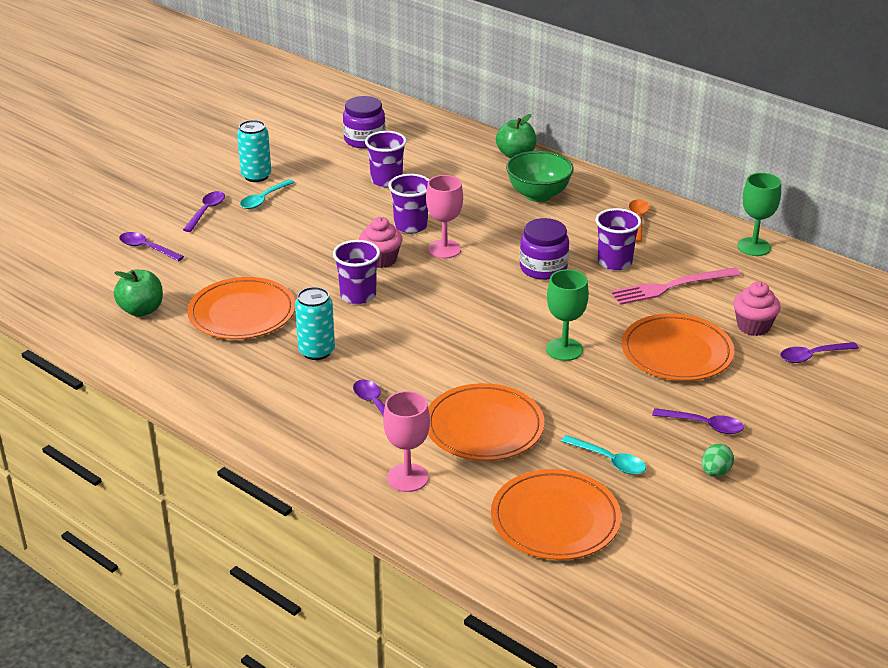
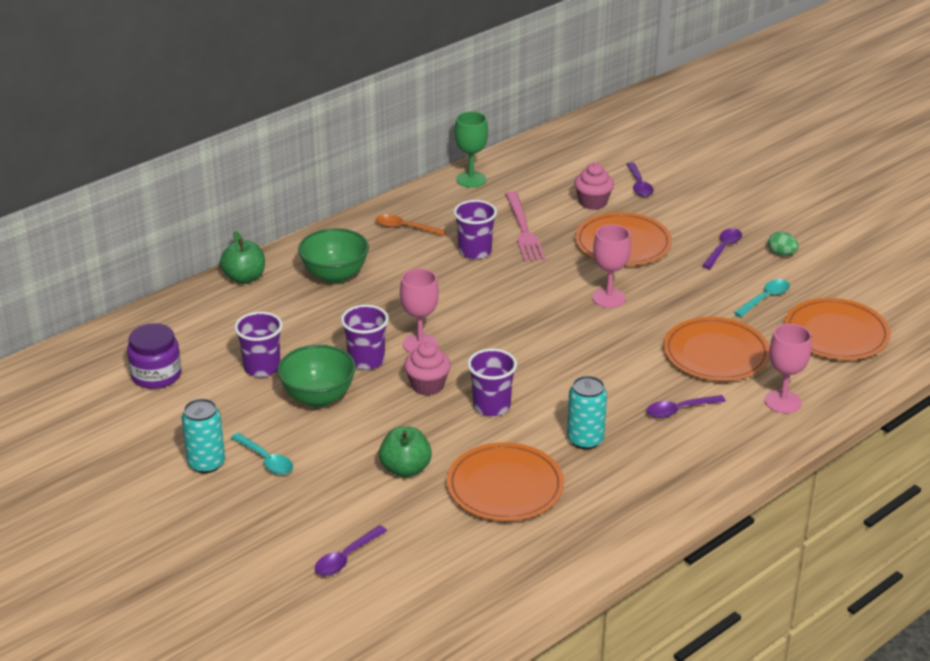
camera: 80 degrees left, 0 degrees up
green apple [114,270,163,317] -> green apple moved to [379,426,432,478]
purple spoon [183,191,225,232] -> none
purple jar [520,218,569,280] -> none
green goblet [546,269,589,361] -> pink goblet [592,224,631,308]
none -> green bowl [277,345,356,407]

